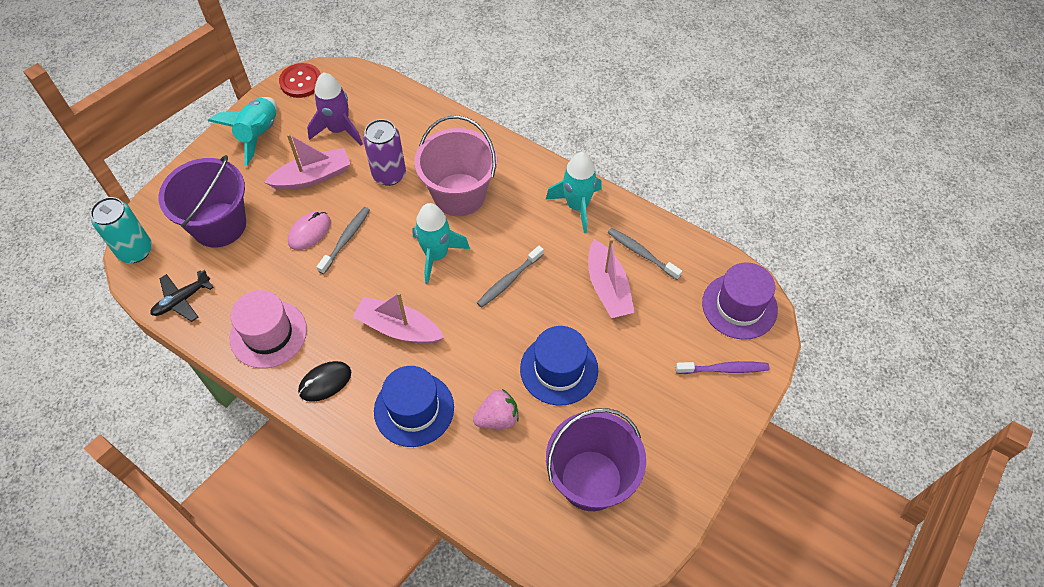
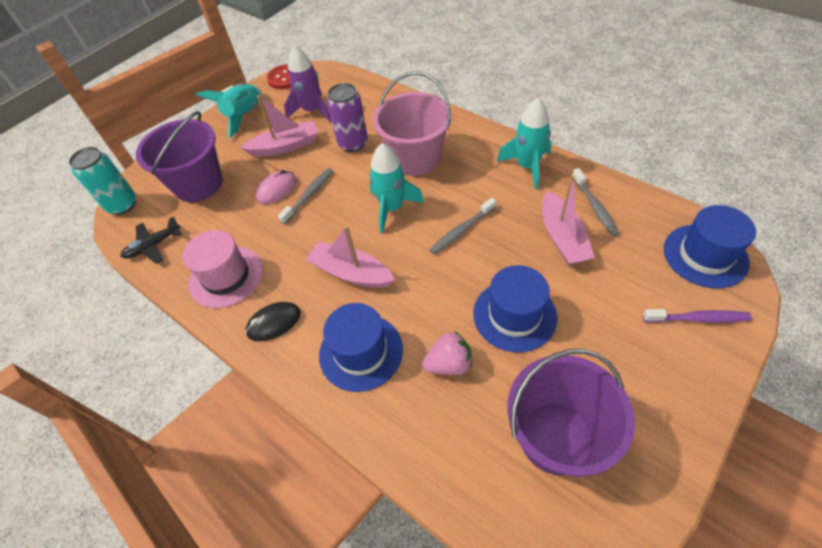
camera: 10 degrees right, 5 degrees down
grey toothbrush [607,228,682,280] -> grey toothbrush turned 150 degrees counterclockwise [572,168,620,236]
purple hat [702,262,778,340] -> blue hat [664,205,756,288]

